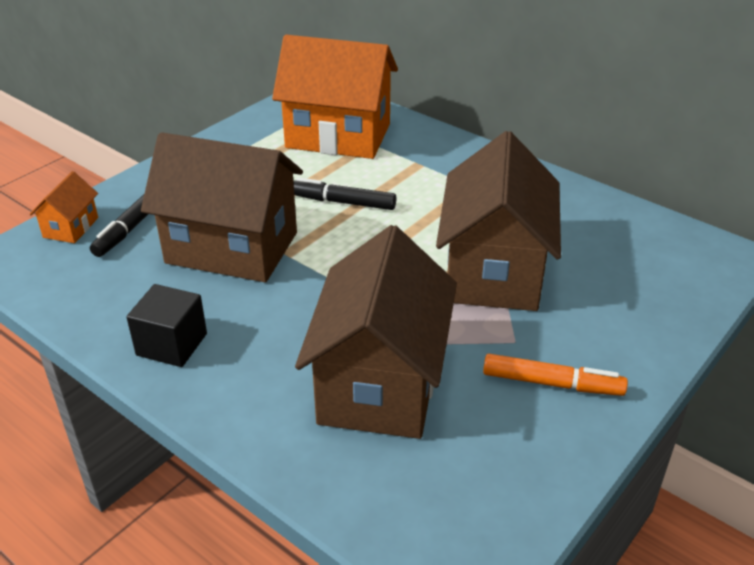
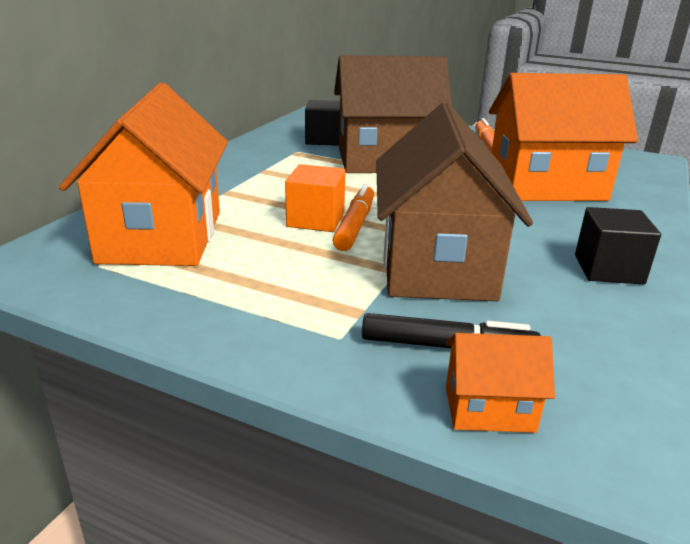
camera: 105 degrees left, 10 degrees down
black marker [293,177,396,210] -> orange cube [285,164,346,232]
brown house [295,225,457,439] -> orange house [489,73,638,201]
none -> black cube [305,100,340,146]
none -> orange marker [333,184,374,251]

